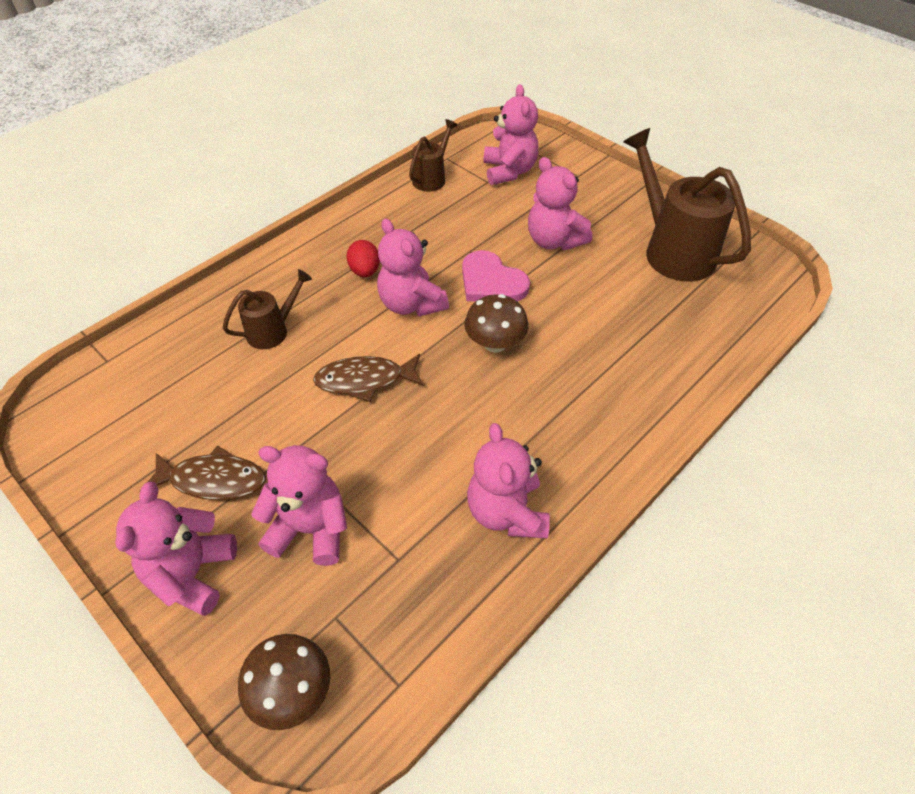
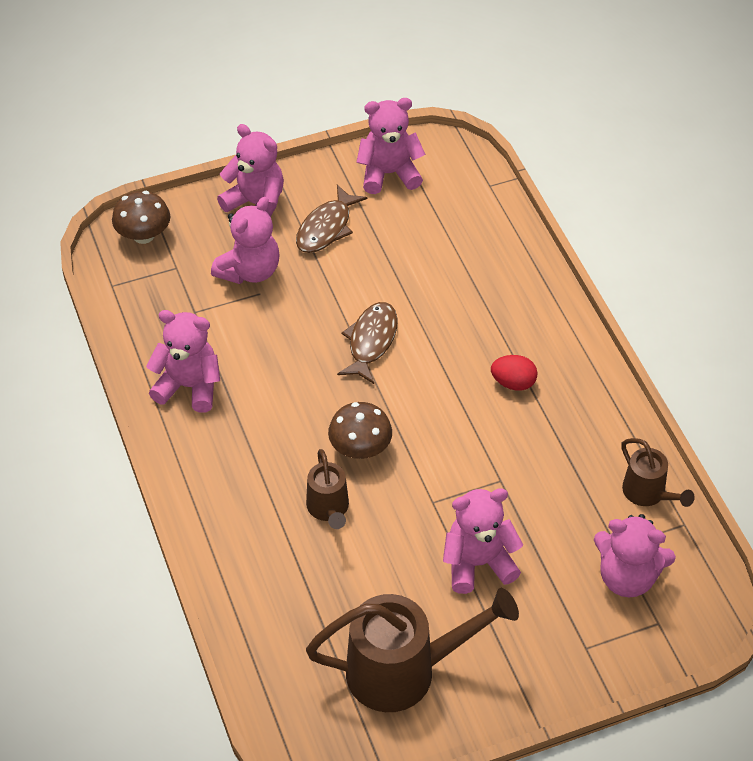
camera: 115 degrees right, 0 degrees up
brown watering can [223,269,312,349] -> brown watering can moved to [306,449,349,529]
pink teddy bear [377,218,449,316] -> pink teddy bear moved to [356,98,426,194]
pink heart [462,250,530,302] -> none

